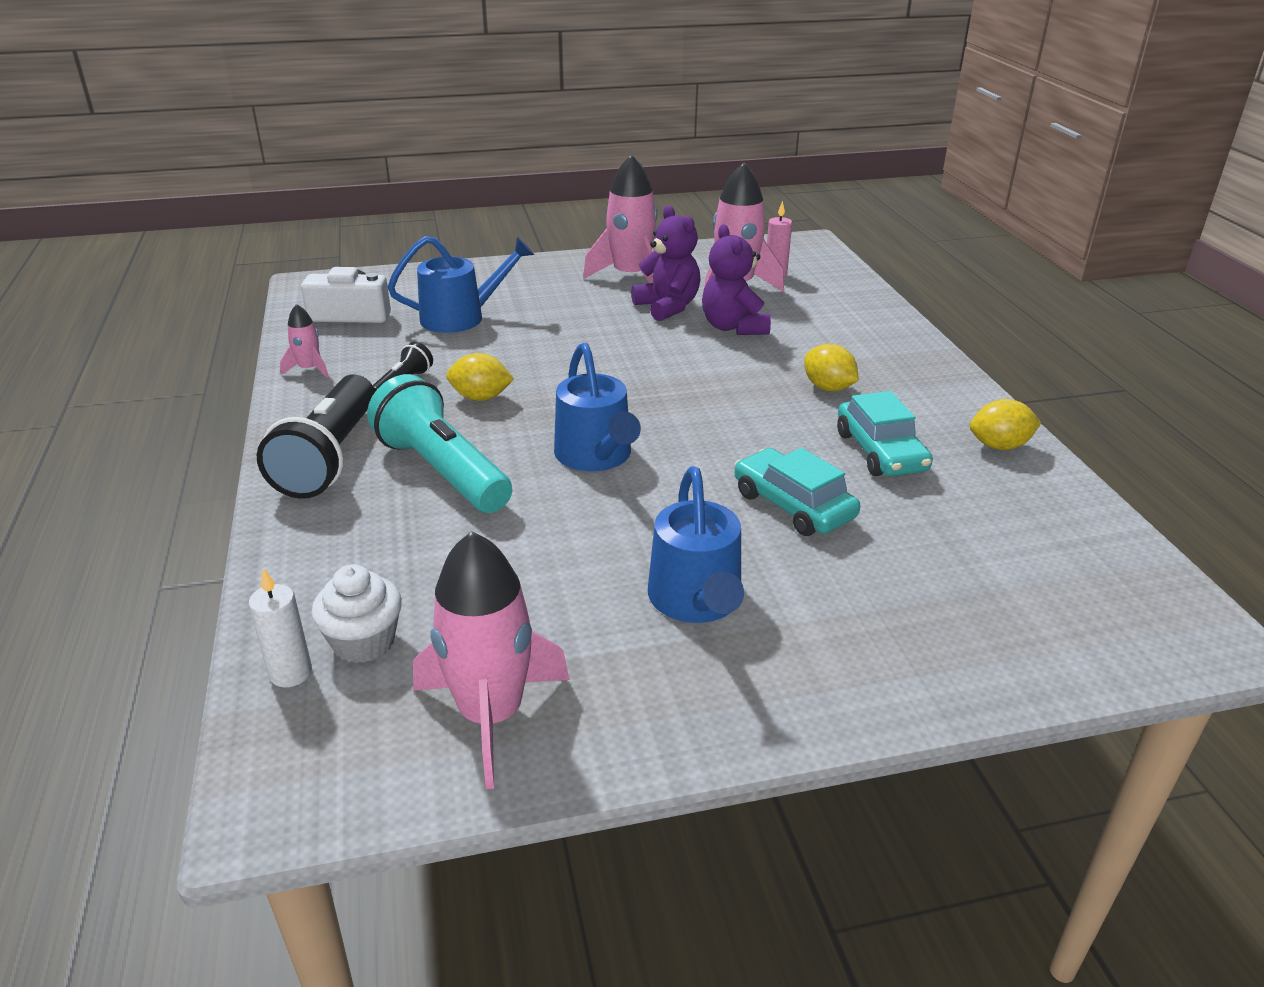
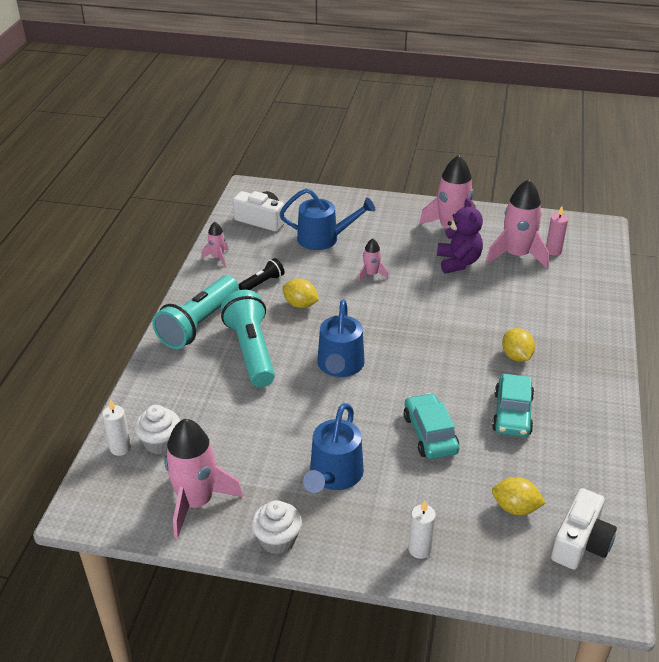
camera: 25 degrees right, 5 degrees up
black flashlight [257,374,375,499] -> turquoise flashlight [152,276,239,349]
purple teddy bear [702,224,771,335] -> none
yellow lemon [970,399,1041,450] -> yellow lemon moved to [492,477,546,515]
none -> white cupcake [251,500,302,554]
none -> pink rocket [358,238,388,282]
none -> white candle [408,500,436,559]
none -> white camera [551,488,617,570]

